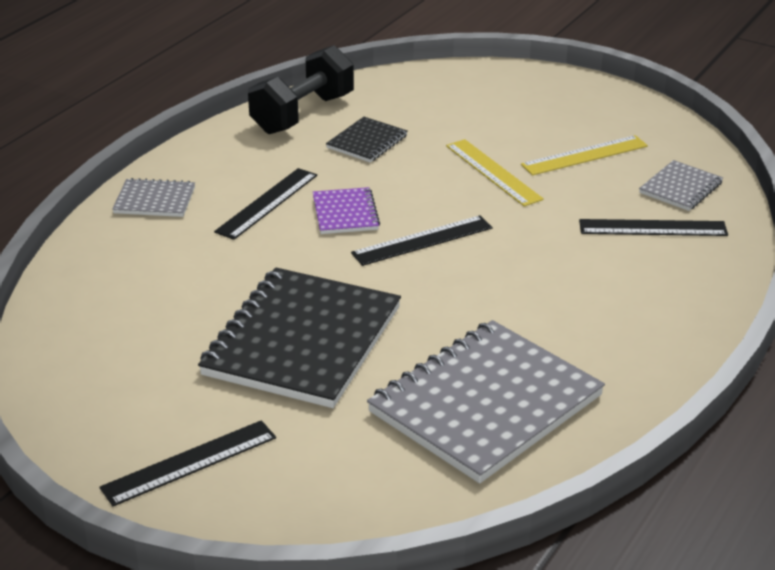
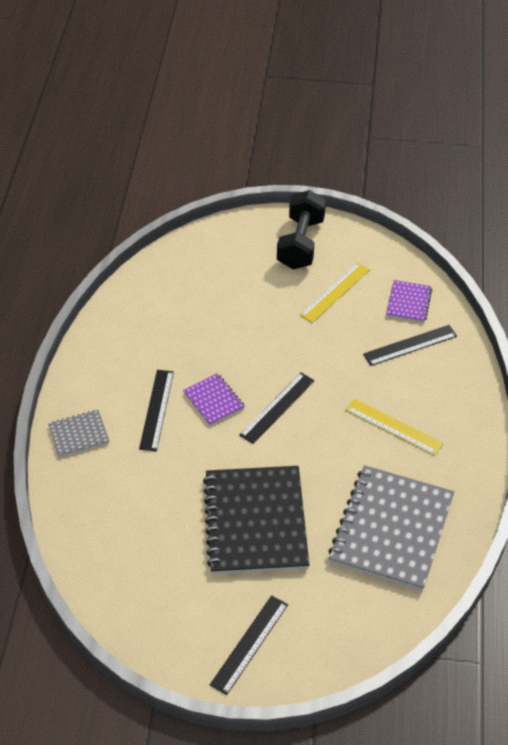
camera: 25 degrees left, 15 degrees up
black dumbbell [248,45,354,134] -> black dumbbell moved to [277,190,326,270]
black notebook [326,117,408,163] -> none
yellow ruler [446,139,544,207] -> yellow ruler moved to [345,398,443,456]
grey notebook [639,160,723,211] -> purple notebook [386,280,432,322]

